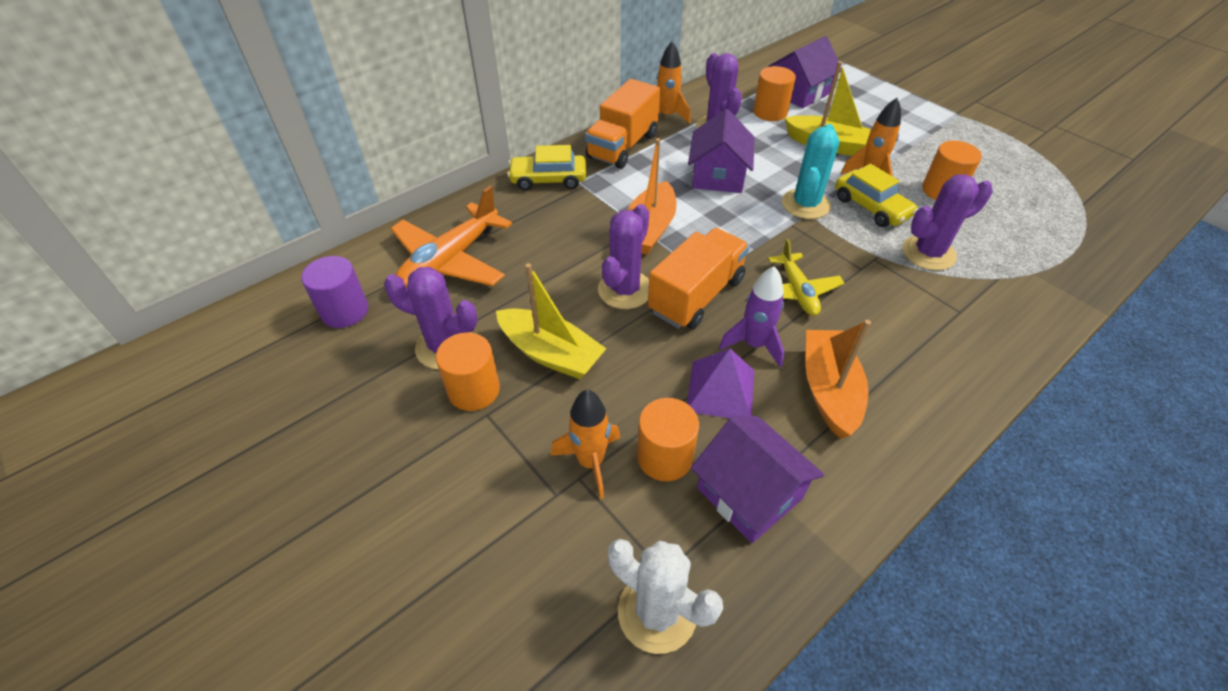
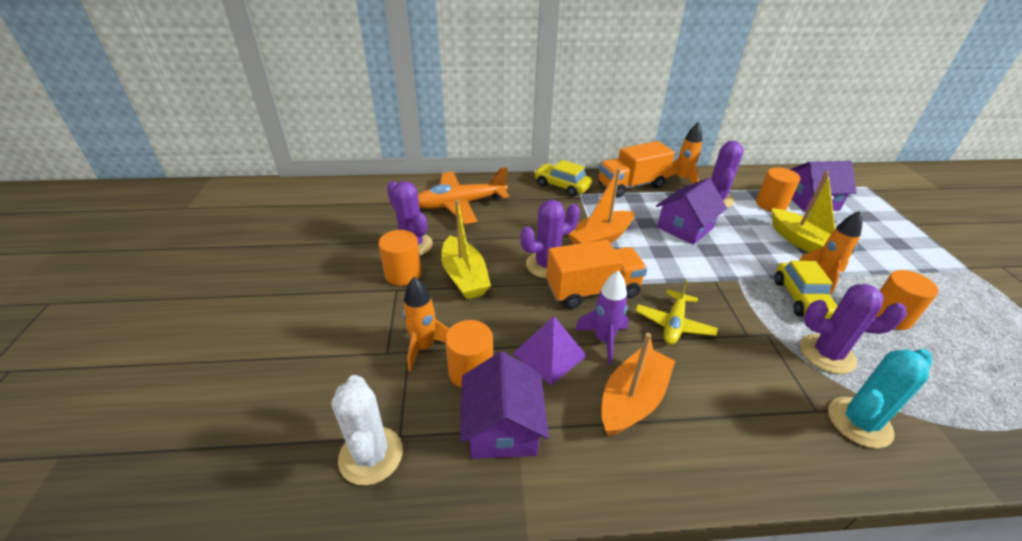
camera: 35 degrees right, 10 degrees down
purple cylinder [301,256,368,328] -> none
turquoise cactus [782,124,839,219] -> turquoise cactus moved to [828,349,932,448]

